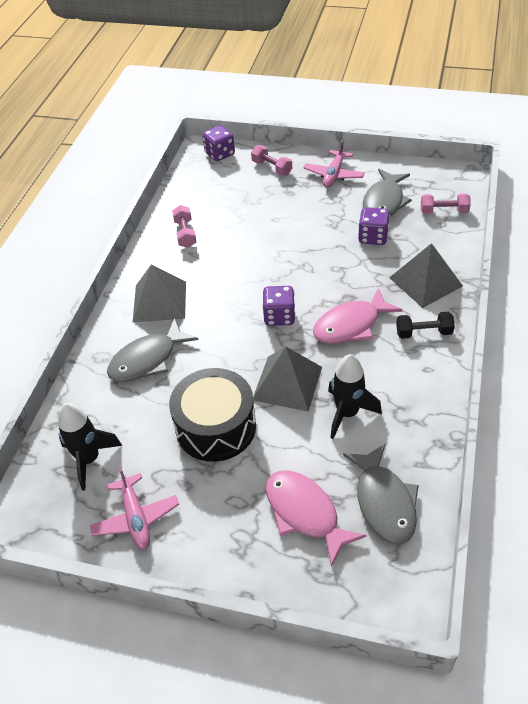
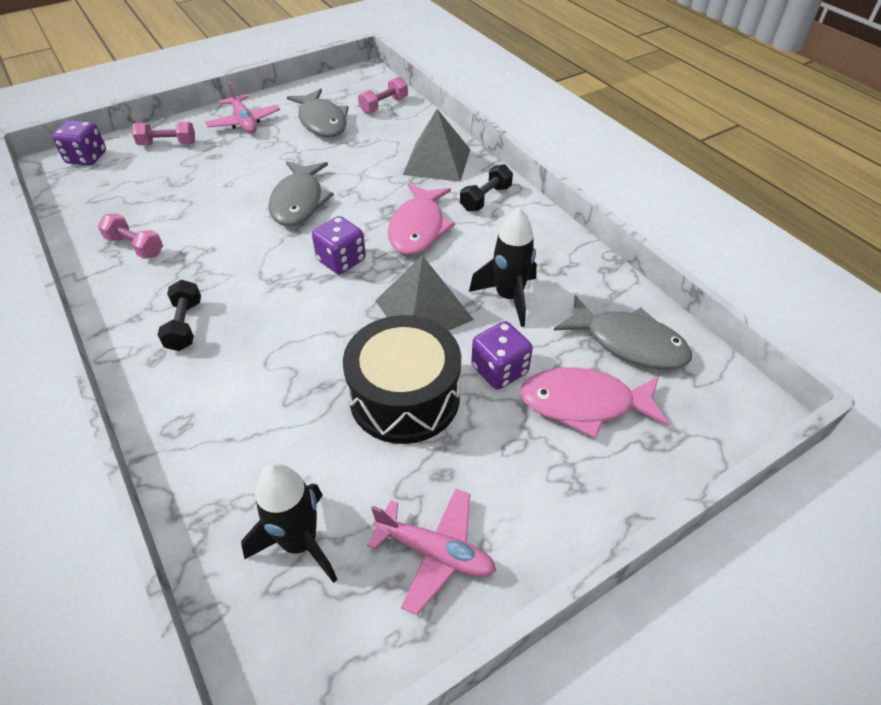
camera: 50 degrees left, 0 degrees up
grey fish [107,318,199,382] -> grey fish moved to [268,161,334,226]
grey pyramid [132,264,186,323] -> black dumbbell [158,280,201,351]
purple dice [358,207,390,245] -> purple dice moved to [471,321,533,390]

